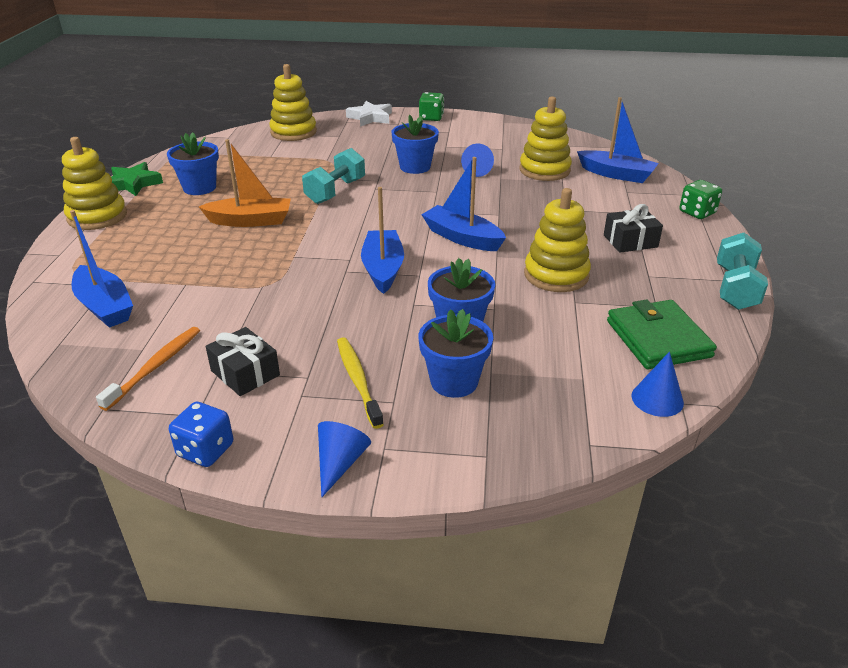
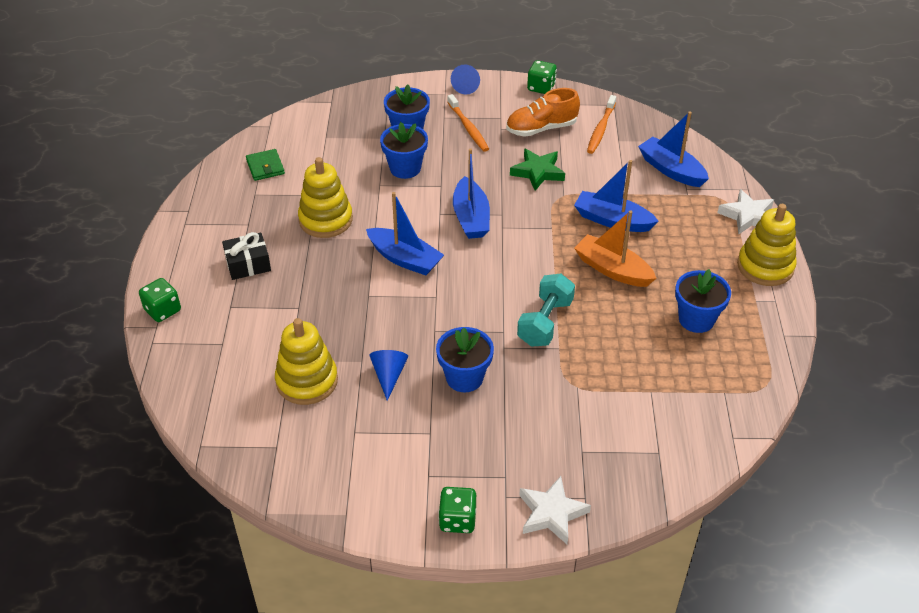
camera: 175 degrees right, 10 degrees up
green star [111,162,163,196] -> green star moved to [510,148,565,191]
blue dice [169,402,233,467] -> green dice [527,60,557,94]
orange boat [199,139,291,227] -> orange boat turned 45 degrees clockwise [574,211,657,287]
black gift [206,327,280,396] -> orange shoe [506,88,580,137]
yellow stacking toy [269,64,317,141] -> none
yellow toothbrush [337,337,384,429] -> orange toothbrush [447,94,489,152]
blue boat [577,97,659,183] -> blue boat moved to [574,160,659,232]
green wallet [607,300,717,369] -> green wallet [246,149,285,181], size x0.60
blue cone [631,352,684,417] -> none
turquoise dumbbell [717,233,768,310] -> none
none -> white star [717,189,774,235]

